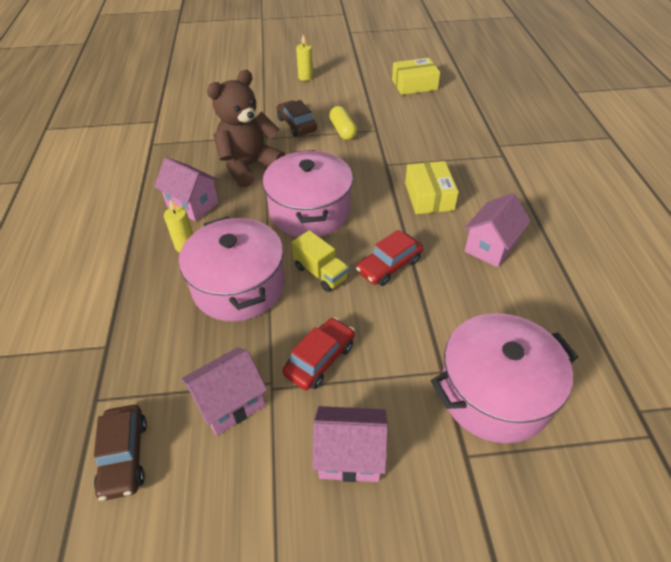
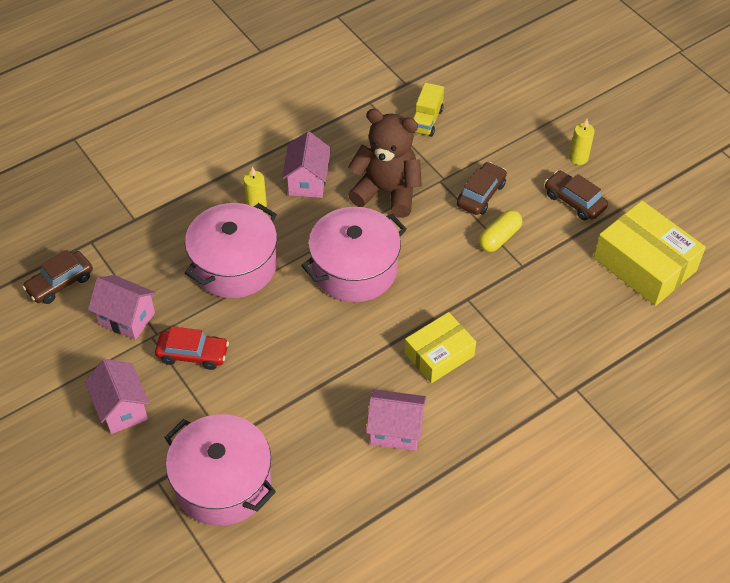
camera: 60 degrees right, 5 degrees up
yellow truck [292,230,349,292] -> yellow truck moved to [413,82,444,137]
red car [356,230,423,286] -> none
yellow box [392,58,440,95] -> yellow box [593,201,706,306], size x1.55
none -> brown car [545,171,608,220]

